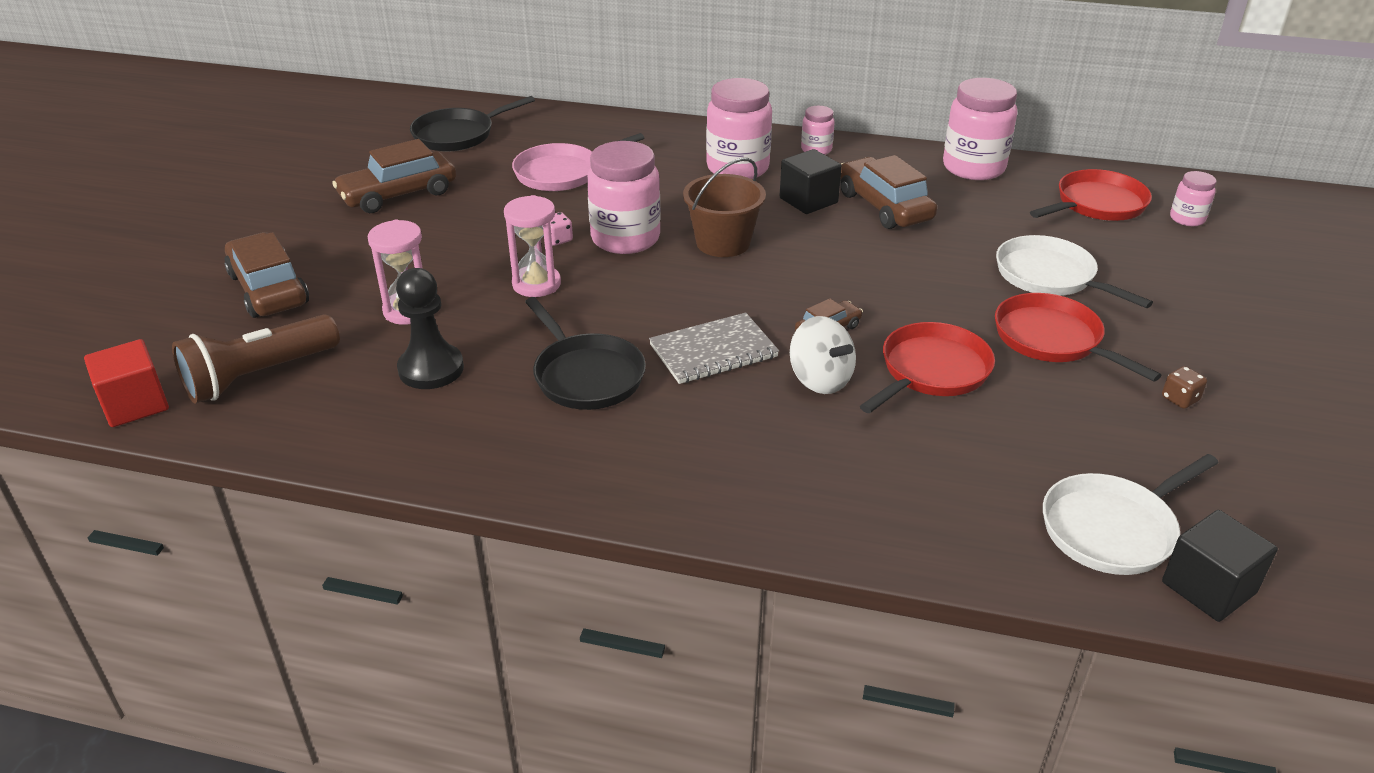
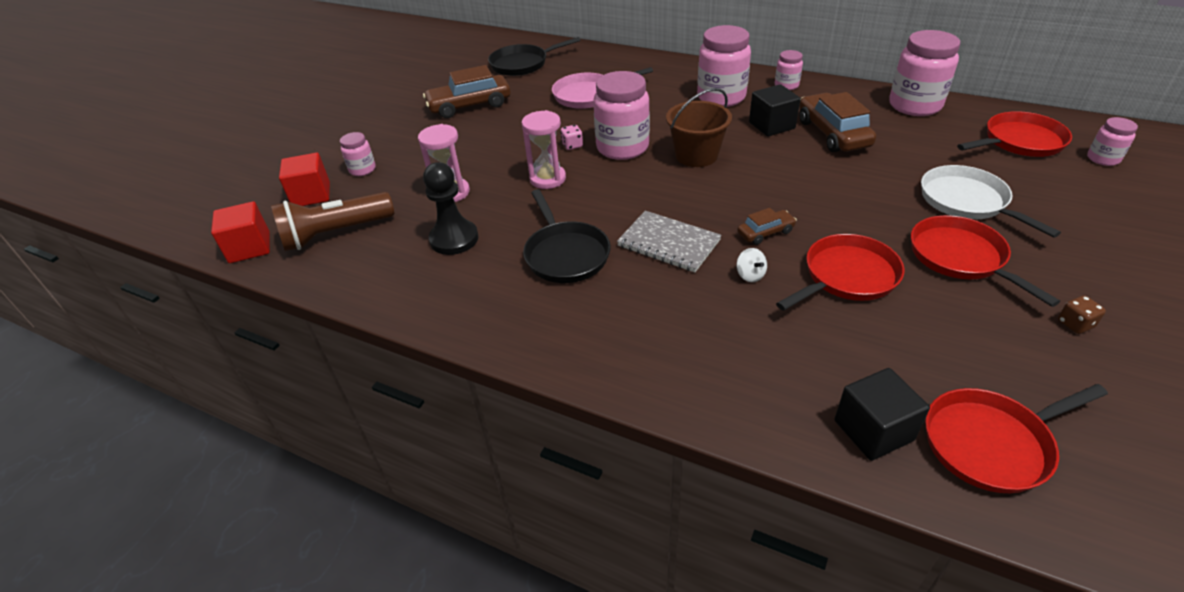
camera: 15 degrees right, 5 degrees up
brown car [224,232,309,318] -> pink jar [340,132,376,176]
grey notebook [649,313,779,384] -> grey notebook turned 45 degrees clockwise [617,211,721,272]
white spinning top [790,316,856,394] -> white spinning top [737,248,767,282], size x0.54
white pan [1043,454,1219,575] -> red pan [925,384,1108,493]
black cube [1162,510,1278,622] -> black cube moved to [835,368,930,461]
none -> red cube [279,153,330,206]

